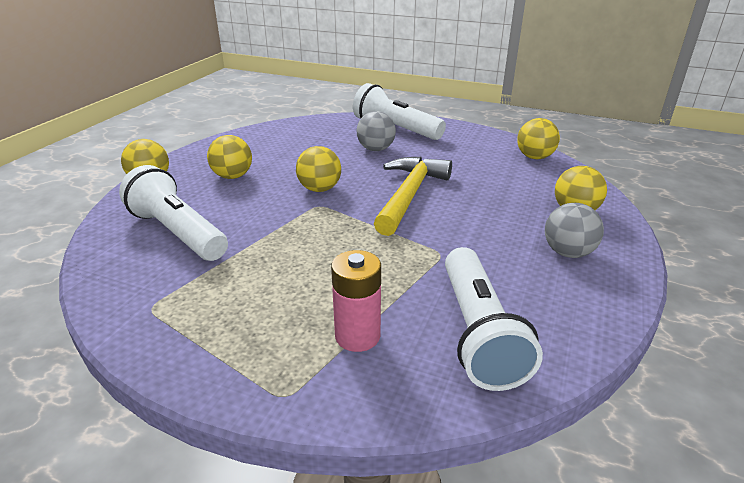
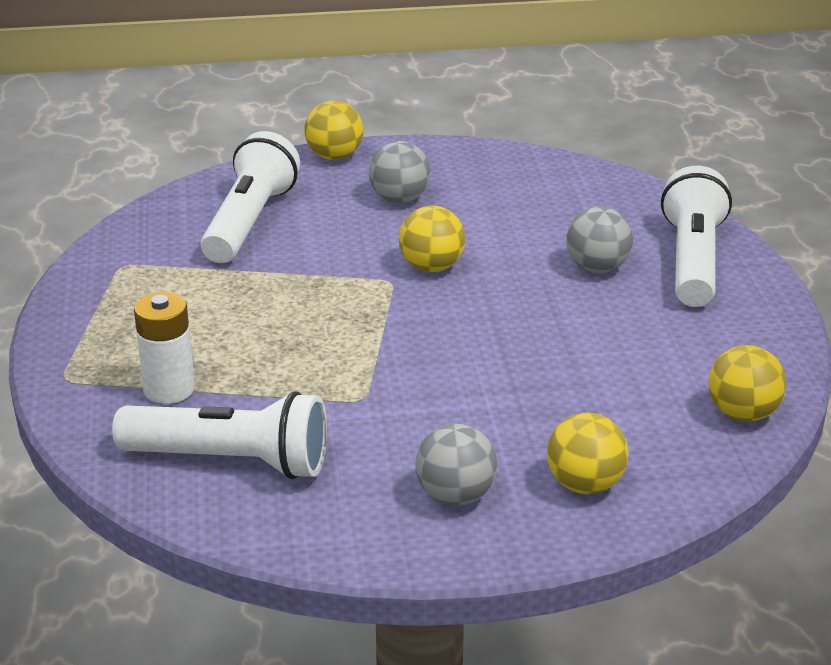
camera: 60 degrees right, 0 degrees up
yellow ball [207,135,252,179] -> grey ball [369,141,430,203]
pink battery [331,250,381,352] -> white battery [134,292,195,404]
yellow hammer [374,157,452,236] -> none
white flashlight [445,247,543,391] -> white flashlight turned 135 degrees counterclockwise [112,391,327,479]

